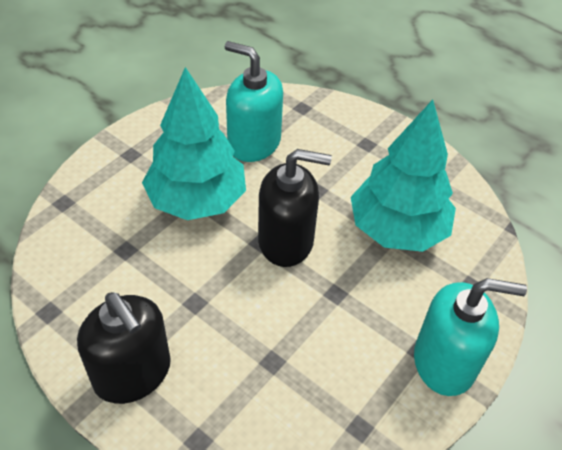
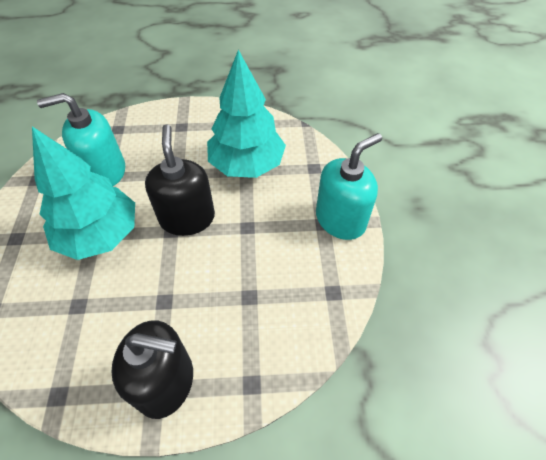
camera: 40 degrees left, 5 degrees up
black soap dispenser [258,149,332,267] -> black soap dispenser turned 60 degrees counterclockwise [145,124,215,236]

